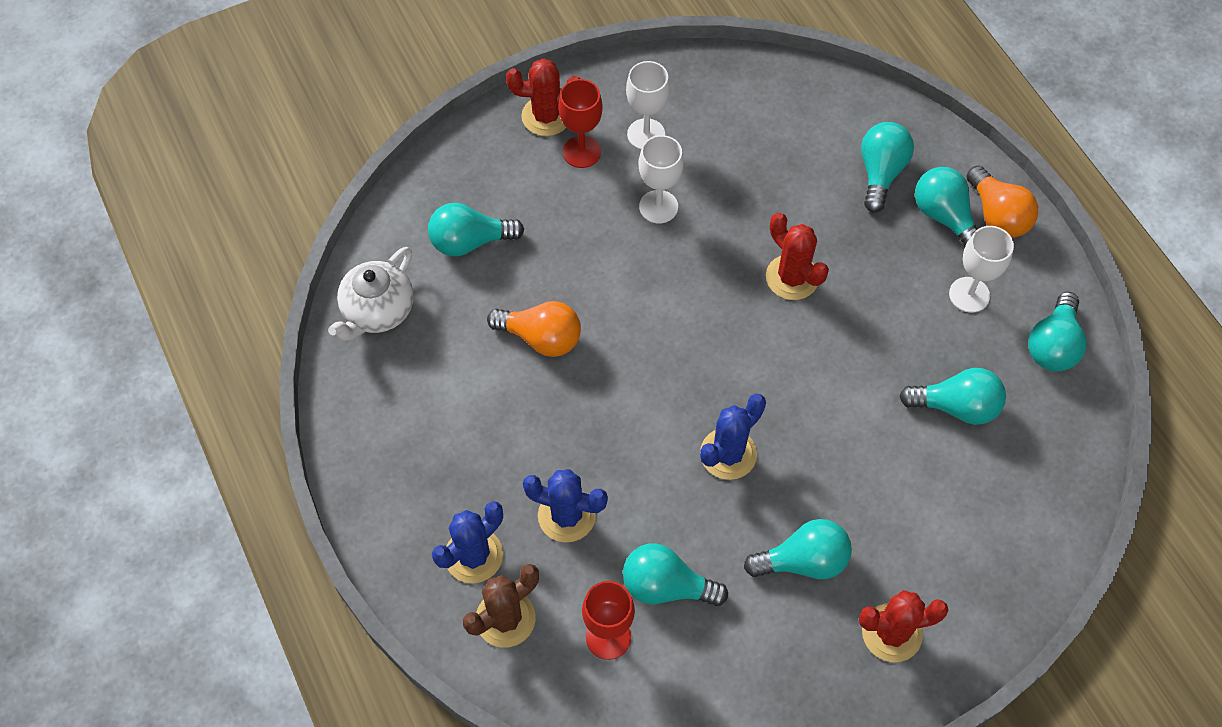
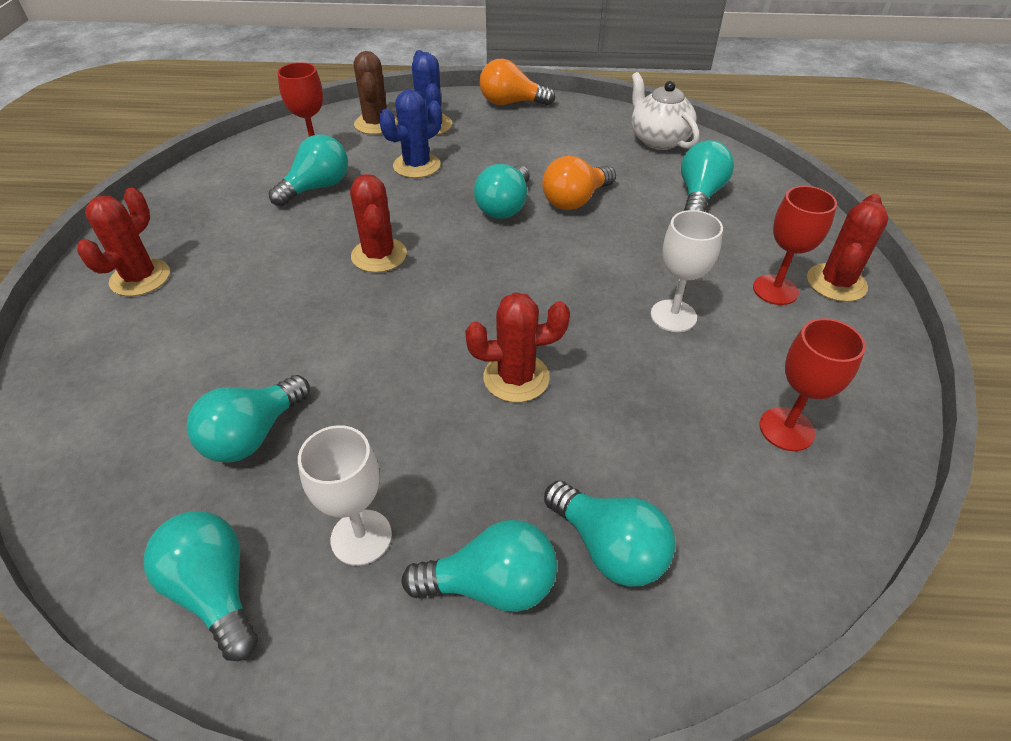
camera: 120 degrees right, 15 degrees down
white goblet [626,61,670,149] -> none
blue cactus [700,394,766,480] -> red cactus [350,174,407,273]
turquoise light bulb [744,519,852,579] -> turquoise light bulb moved to [474,164,530,219]
orange light bulb [967,165,1038,238] -> orange light bulb moved to [480,59,555,106]
none -> red goblet [759,318,866,451]

